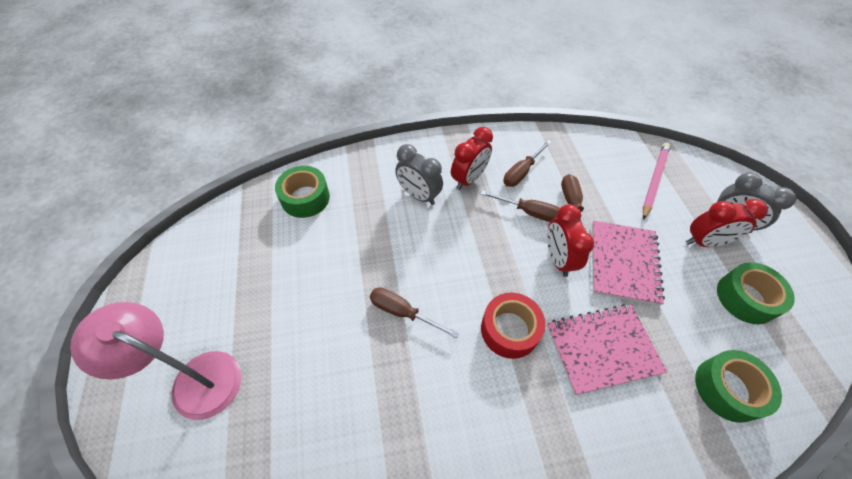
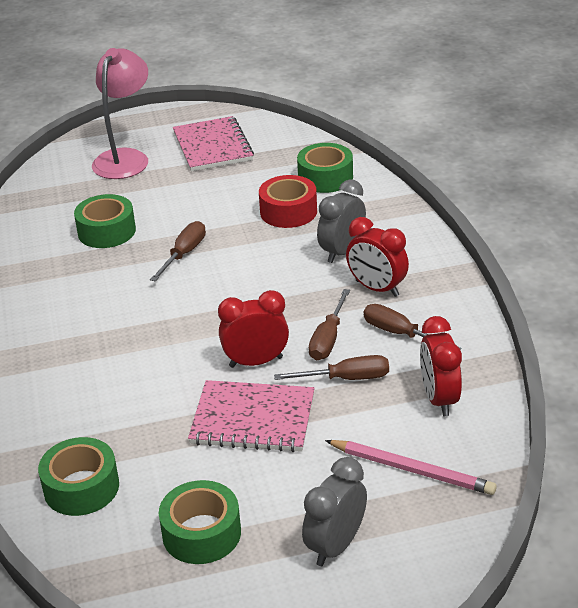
camera: 90 degrees right, 20 degrees down
red tape [481,293,545,359] -> red tape moved to [259,175,317,228]
pink notebook [547,304,667,395] -> pink notebook moved to [173,116,254,172]
red clock [686,199,768,247] -> red clock moved to [420,316,462,416]
none -> green tape [74,194,136,248]

